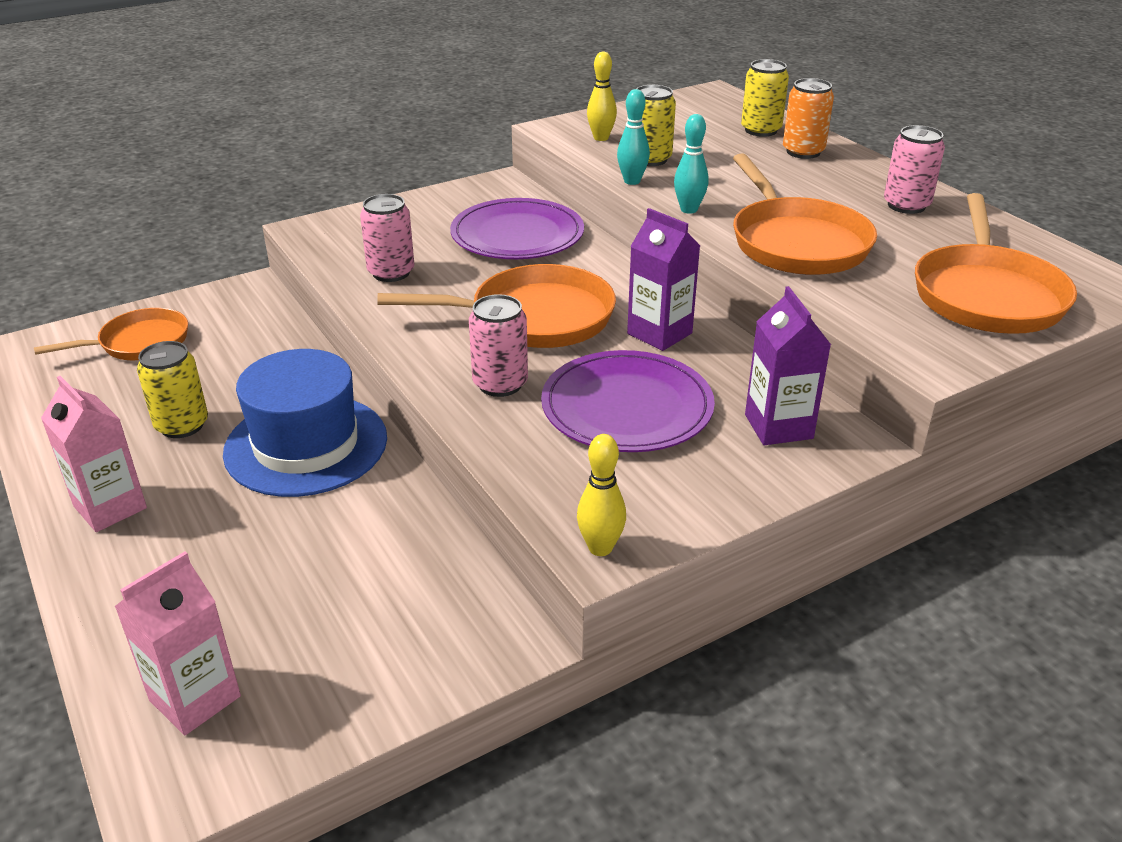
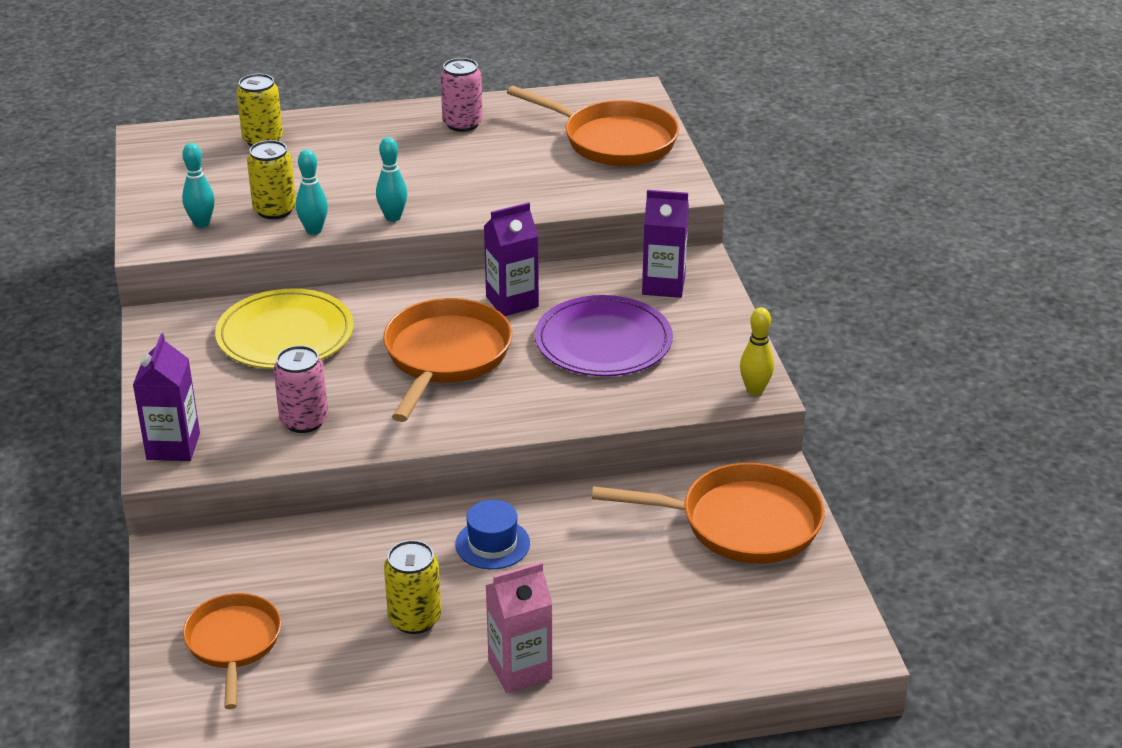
camera: 70 degrees left, 0 degrees up
pink carton [114,552,241,735] -> none
blue hat [223,349,387,497] -> blue hat [455,500,530,569], size x0.50
purple plate [450,198,584,259] -> yellow plate [215,288,354,369]
pink can [469,294,528,397] -> none
yellow bowling pin [587,52,617,141] -> turquoise bowling pin [182,143,215,228]
orange pan [733,153,877,275] -> orange pan moved to [592,463,825,564]
orange can [783,78,834,159] -> none
none -> purple carton [133,334,200,461]

